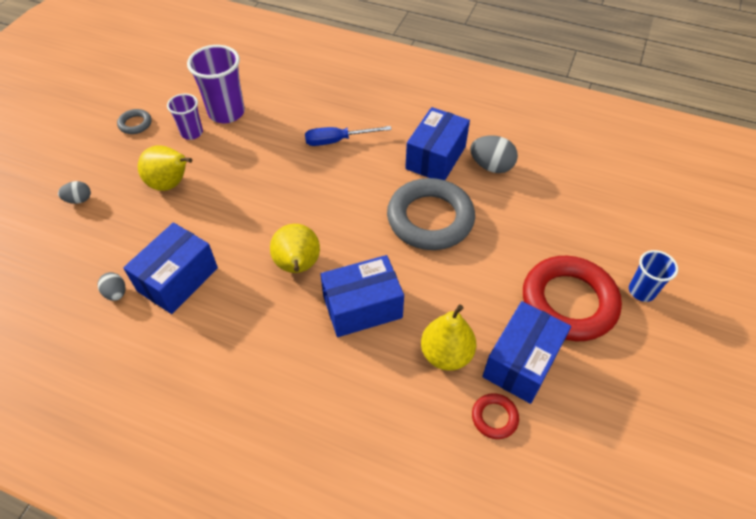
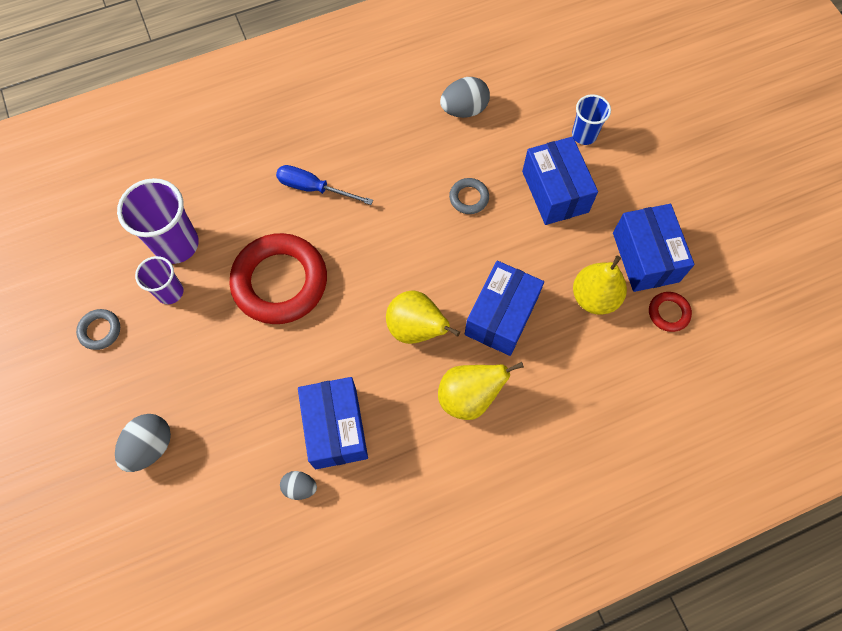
camera: 45 degrees left, 15 degrees up
grey egg [58,181,91,204] -> grey egg [115,414,171,472], size x1.66
yellow pear [138,145,192,191] -> yellow pear moved to [438,362,524,420]
blue screwdriver [305,126,392,146] -> blue screwdriver turned 75 degrees clockwise [276,165,373,205]
grey ring [387,178,475,250] -> grey ring [449,178,489,214], size x0.43
blue box [405,107,470,180] -> blue box moved to [522,137,598,225]
red ring [523,256,622,341] -> red ring moved to [229,233,327,324]
blue cup [629,250,678,302] -> blue cup moved to [572,94,611,145]

